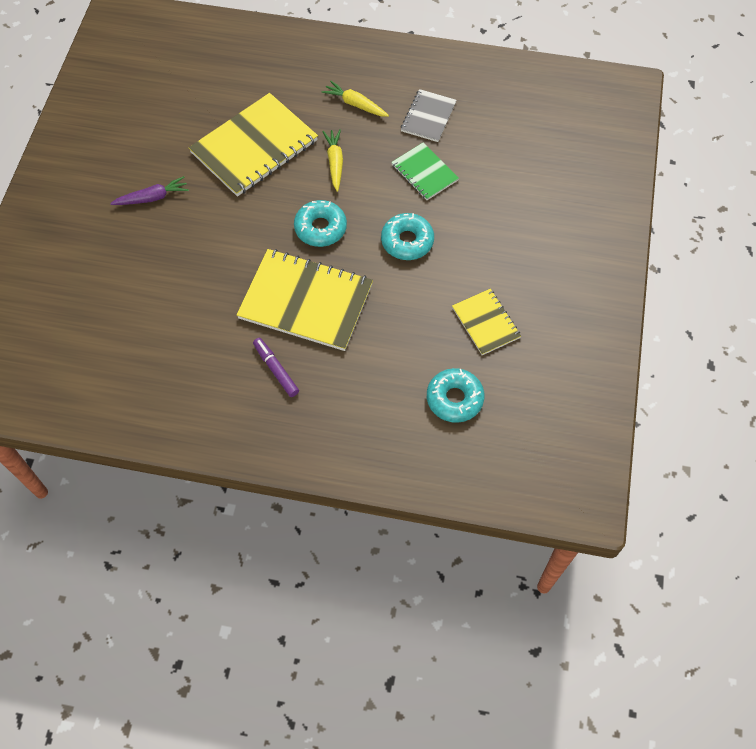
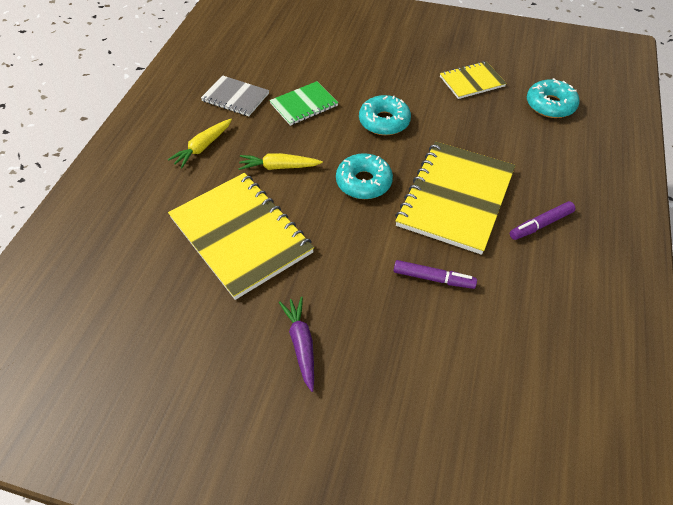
camera: 85 degrees left, 10 degrees down
none -> purple marker [394,260,477,289]

